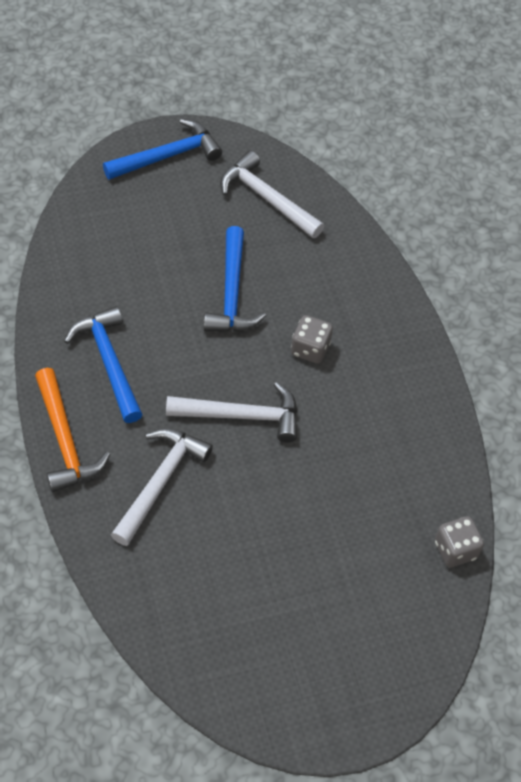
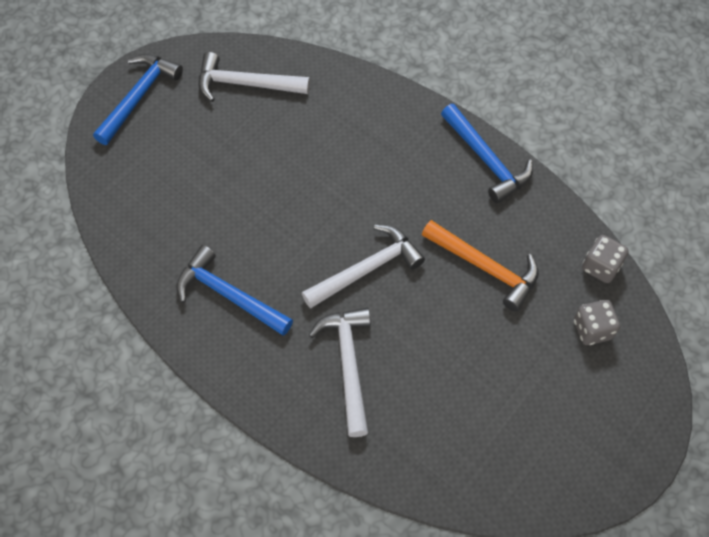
camera: 30 degrees left, 5 degrees up
orange hammer [35,368,110,492] -> orange hammer moved to [422,220,539,312]
blue hammer [204,226,266,331] -> blue hammer moved to [441,104,533,203]
grey dice [291,315,333,364] -> grey dice moved to [574,300,620,345]

